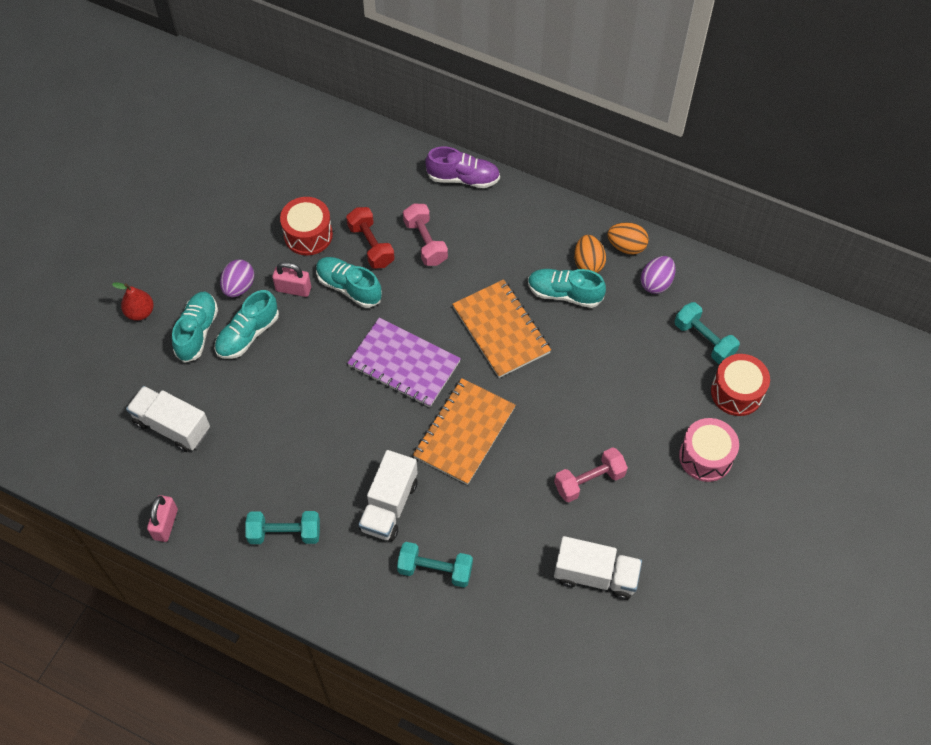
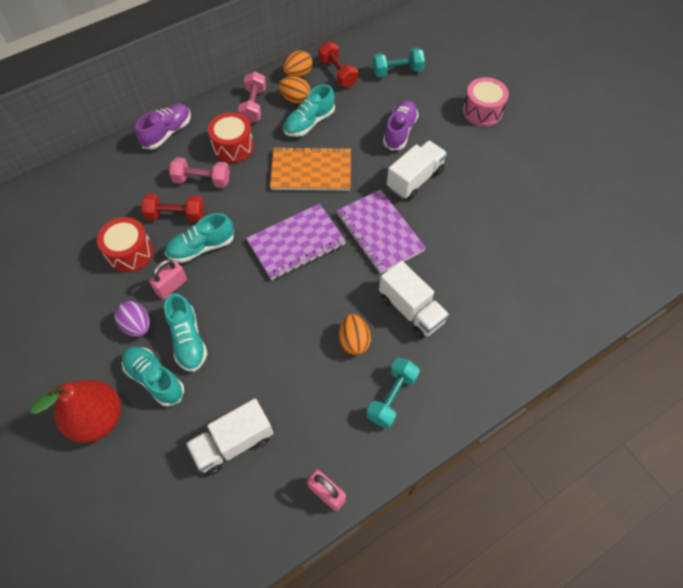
camera: 60 degrees left, 0 degrees up
red pear [112,282,154,321] -> red pear [30,380,121,443], size x1.85
turquoise dumbbell [397,542,473,588] -> none
orange notebook [413,378,516,485] -> purple notebook [337,189,426,274]
pink dumbbell [554,447,628,502] -> pink dumbbell moved to [238,71,266,124]
white truck [554,536,642,600] -> white truck moved to [387,140,447,200]
purple egg [641,256,676,294] -> red dumbbell [318,42,358,88]
red drum [711,354,770,416] -> red drum moved to [208,112,254,163]
none -> orange egg [339,314,371,355]
none -> purple shoe [383,100,418,151]

